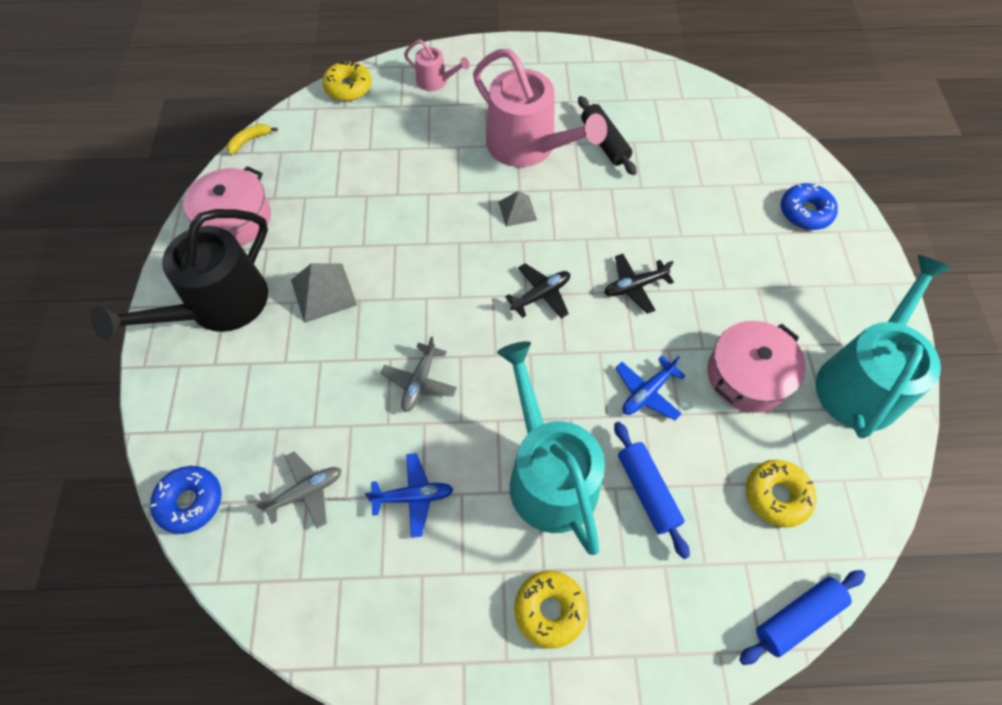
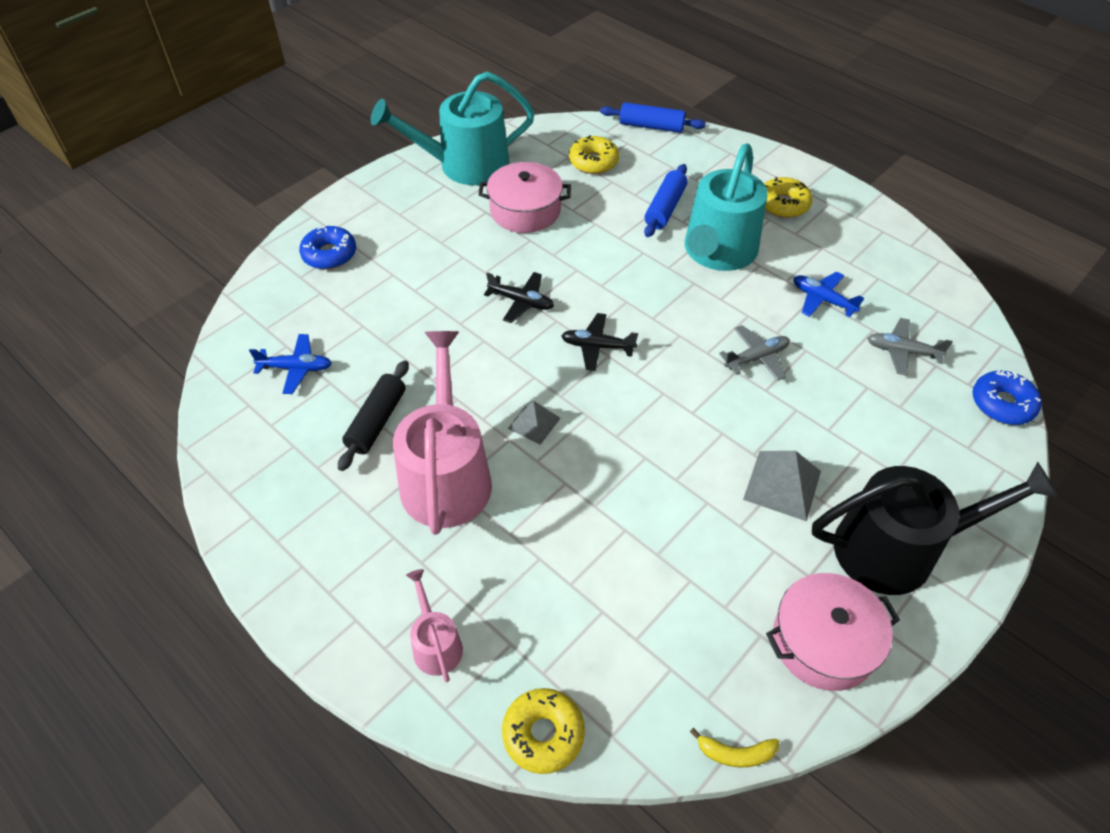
camera: 135 degrees left, 10 degrees down
blue plane [616,356,686,420] -> blue plane moved to [249,334,332,394]

